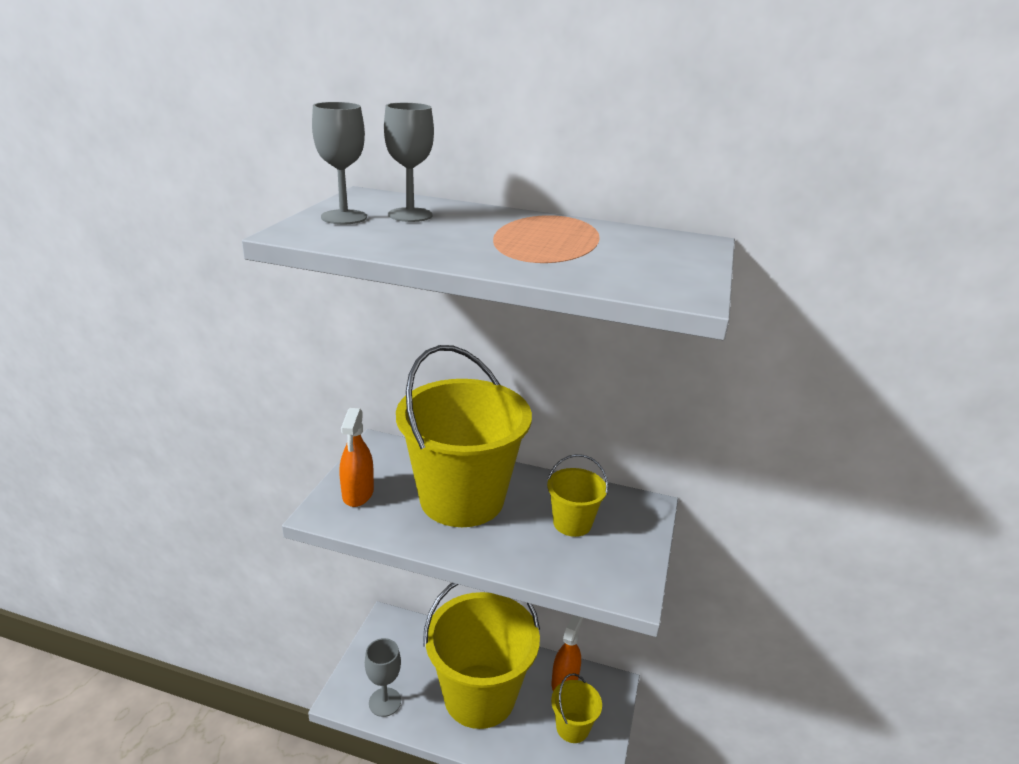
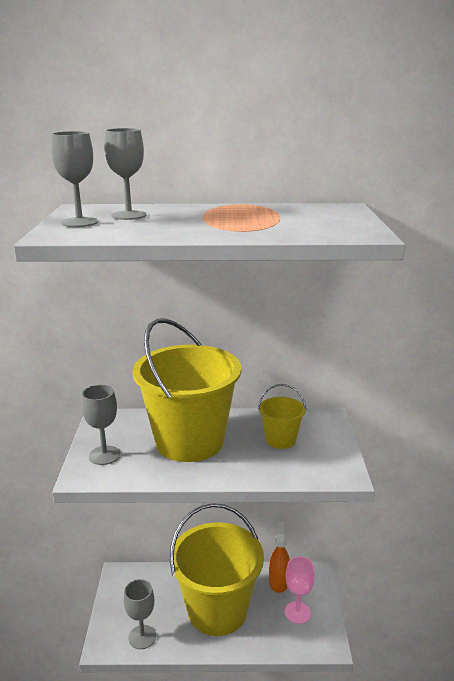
camera: 15 degrees left, 5 degrees down
orange spray bottle [340,408,374,507] -> grey goblet [81,385,120,465]
yellow bucket [551,673,602,743] -> pink goblet [285,557,315,624]

